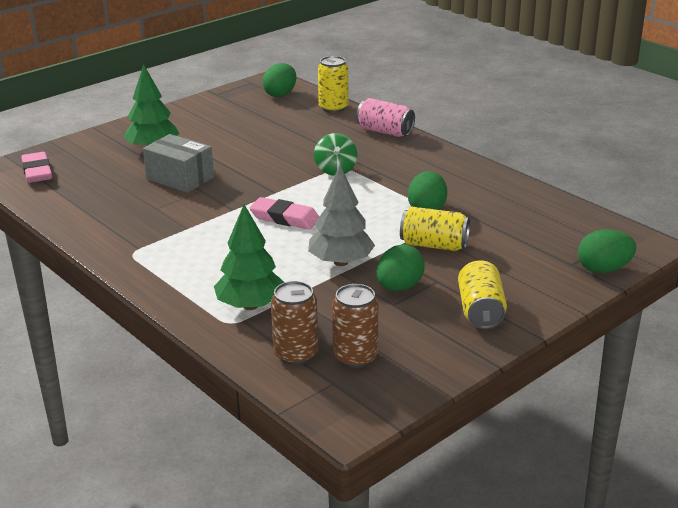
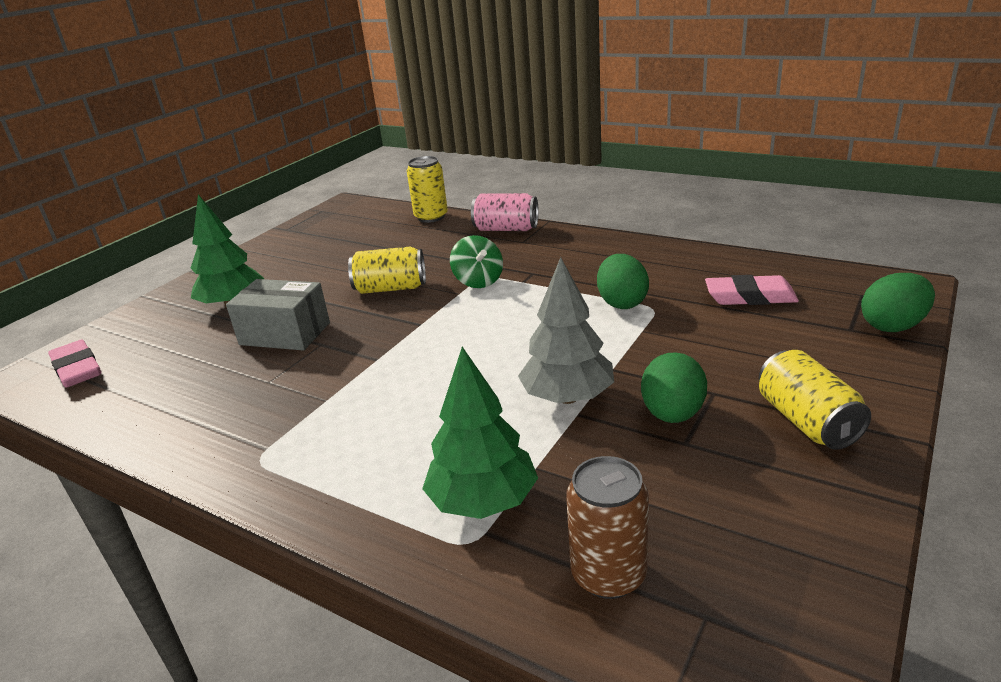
camera: 15 degrees left, 0 degrees up
pink eraser [249,197,319,229] -> pink eraser moved to [705,275,799,305]
green egg [262,63,296,97] -> none
brown can [332,284,379,368] -> none
yellow can [400,207,470,251] -> yellow can moved to [348,247,426,294]

